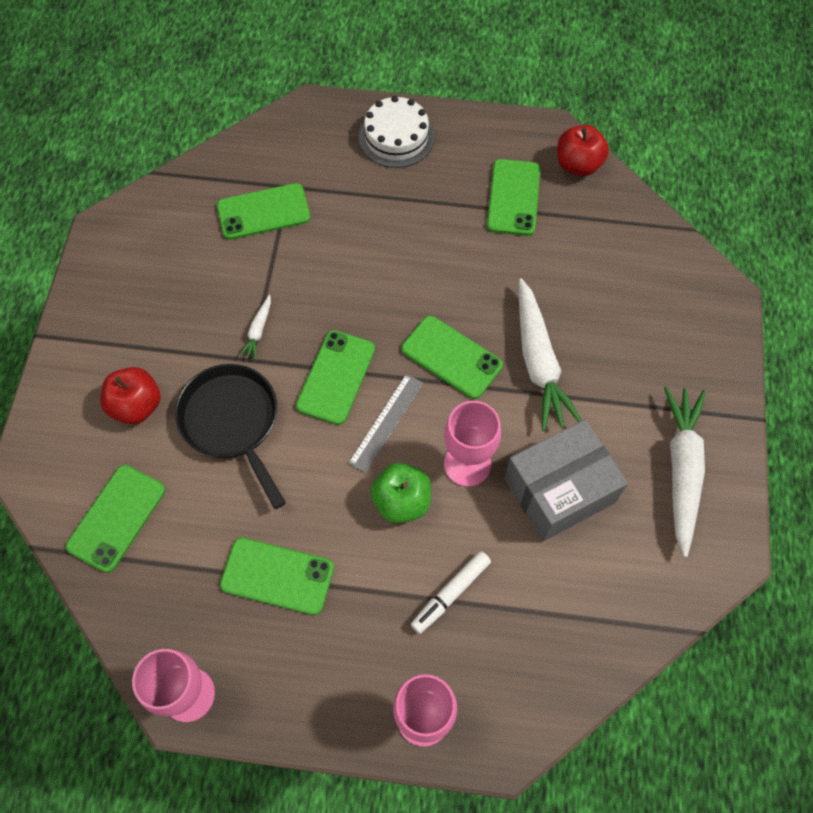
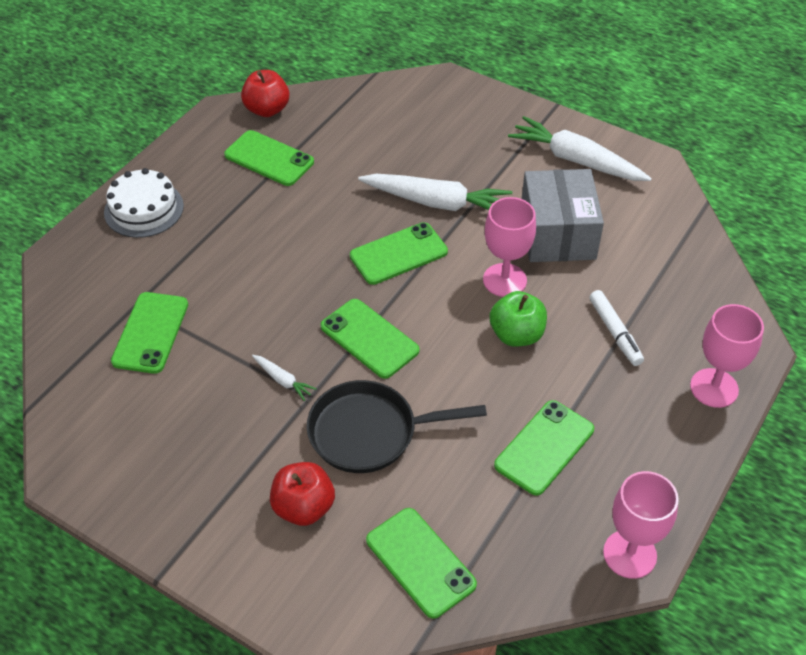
camera: 65 degrees left, 15 degrees down
grey ruler [348,374,423,473] -> none

